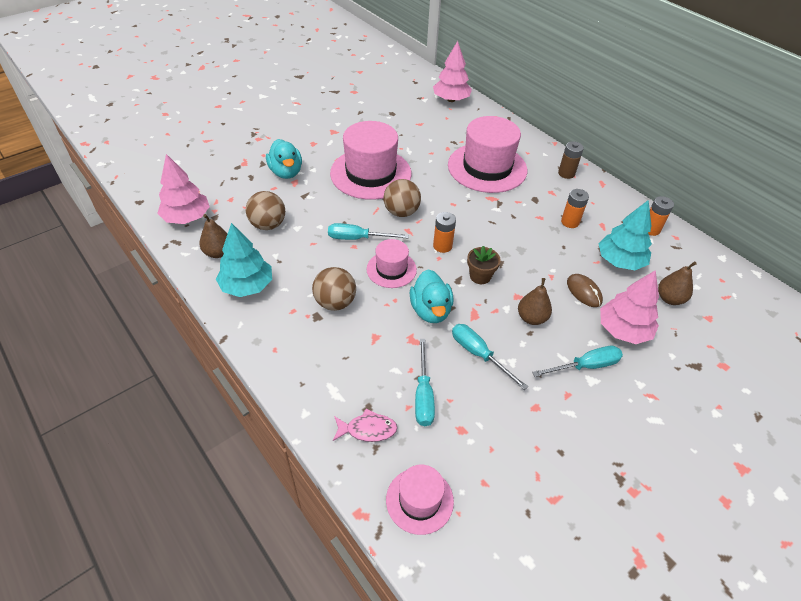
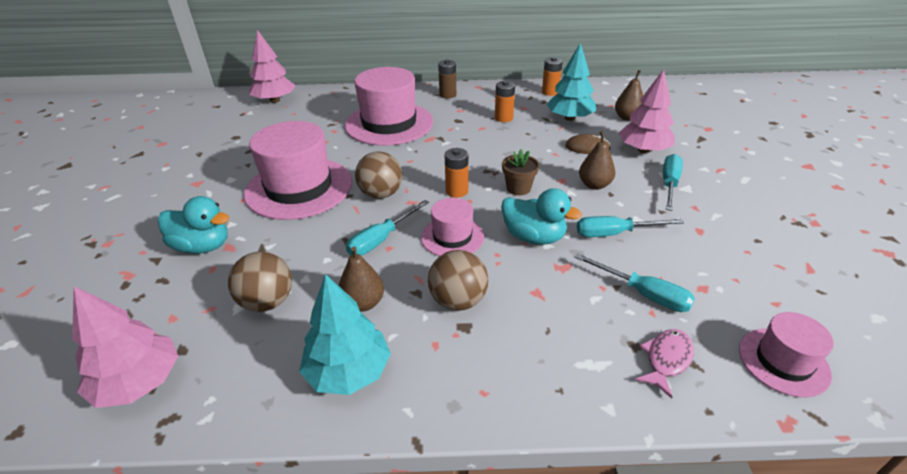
camera: 50 degrees left, 10 degrees down
brown pear [199,214,227,258] -> brown pear moved to [338,247,384,312]

